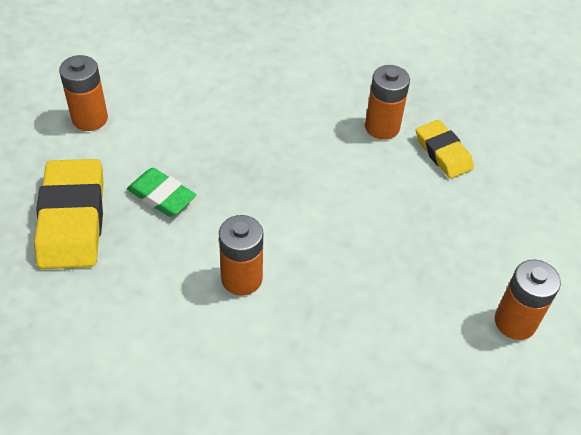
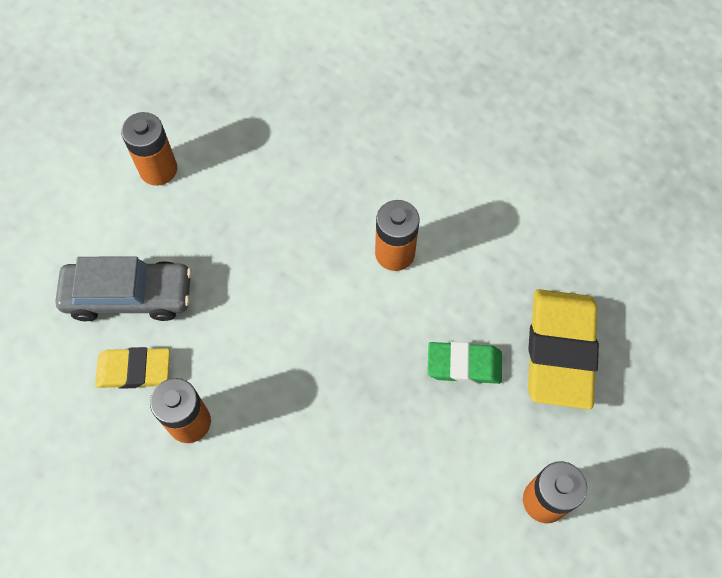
camera: 165 degrees left, 15 degrees up
green eraser [127,168,196,217] -> green eraser turned 45 degrees counterclockwise [427,342,502,384]
yellow eraser [416,120,474,179] -> yellow eraser turned 75 degrees counterclockwise [95,347,170,389]
none -> grey car [55,256,192,321]

